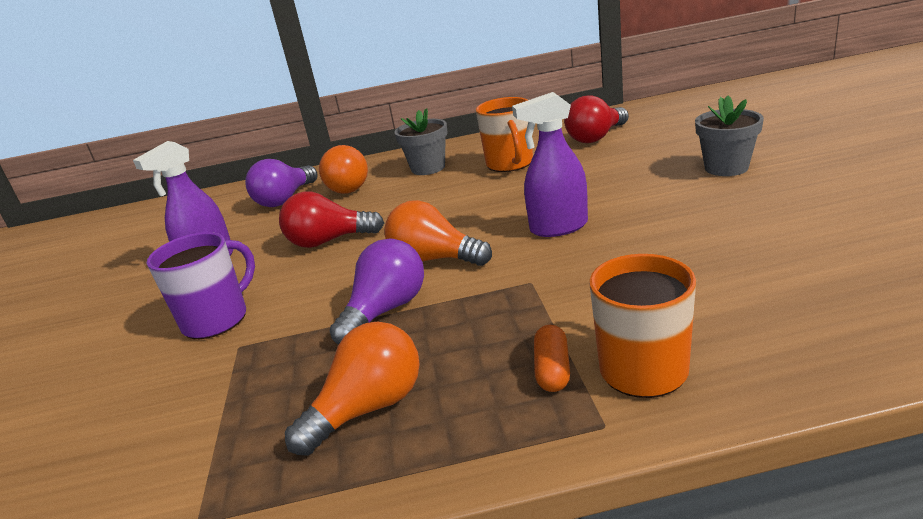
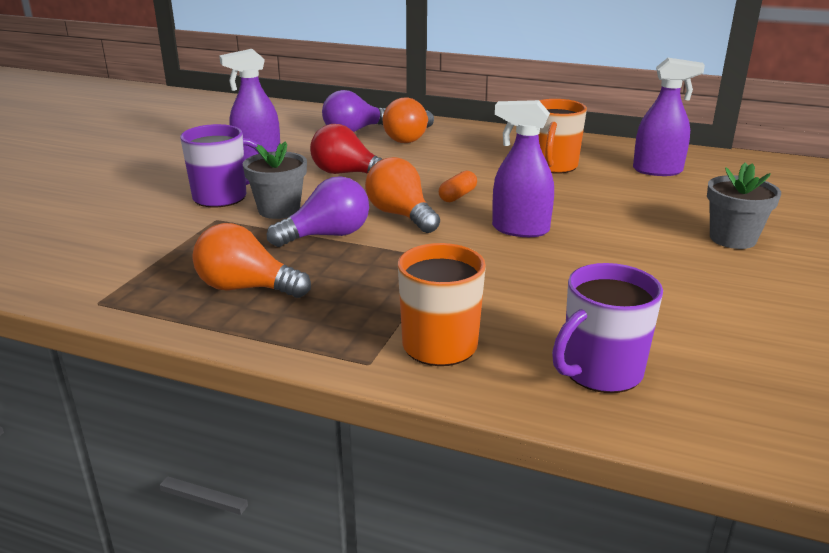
camera: 25 degrees right, 0 degrees up
orange light bulb [285,321,420,456] -> orange light bulb turned 150 degrees counterclockwise [192,223,311,298]
grey flower pot [395,108,448,175] -> grey flower pot moved to [243,141,307,219]
orange capsule [534,325,570,392] -> orange capsule moved to [439,171,477,202]
red light bulb [564,95,629,143] -> purple spray bottle [633,58,705,176]
none -> purple mug [552,263,663,393]

